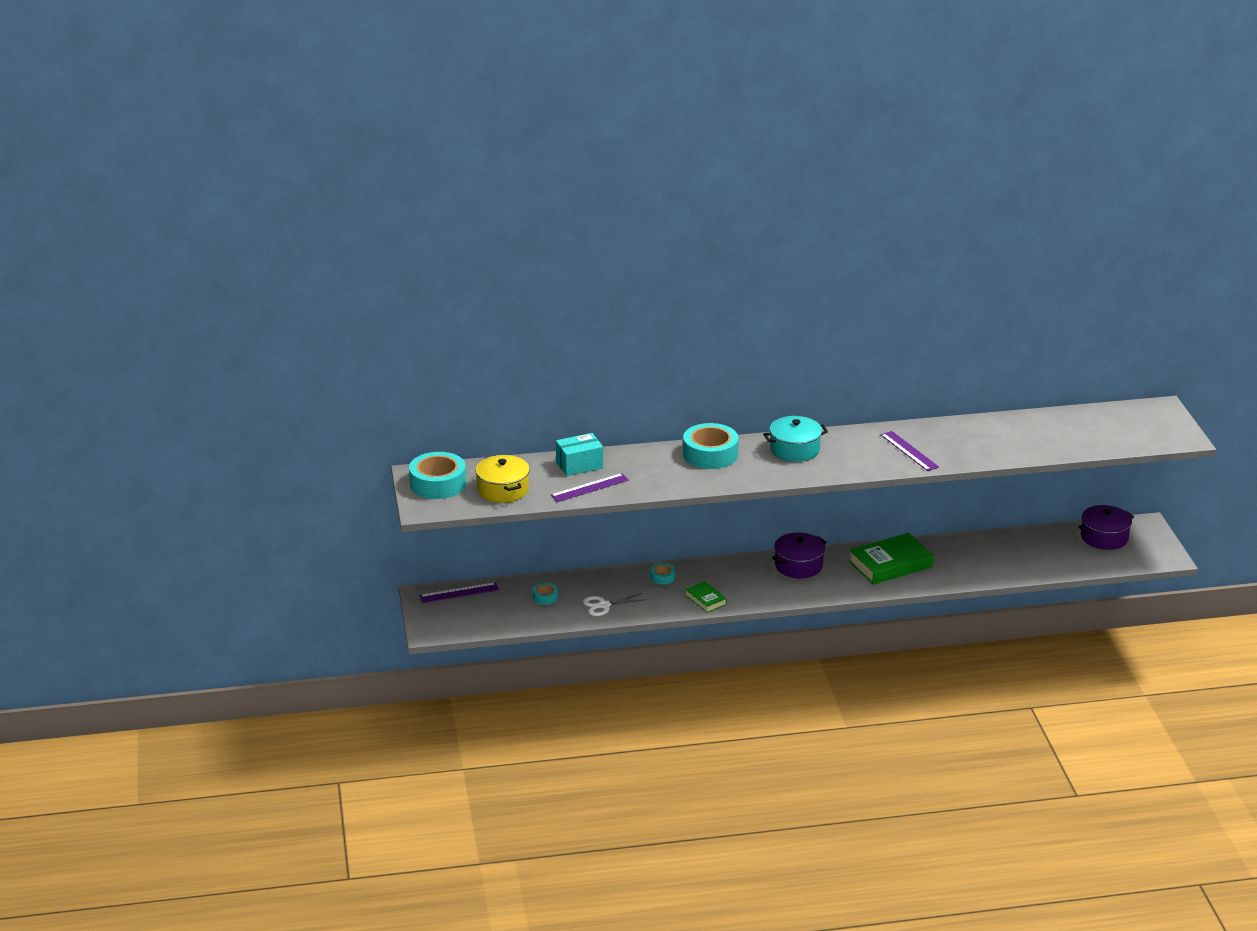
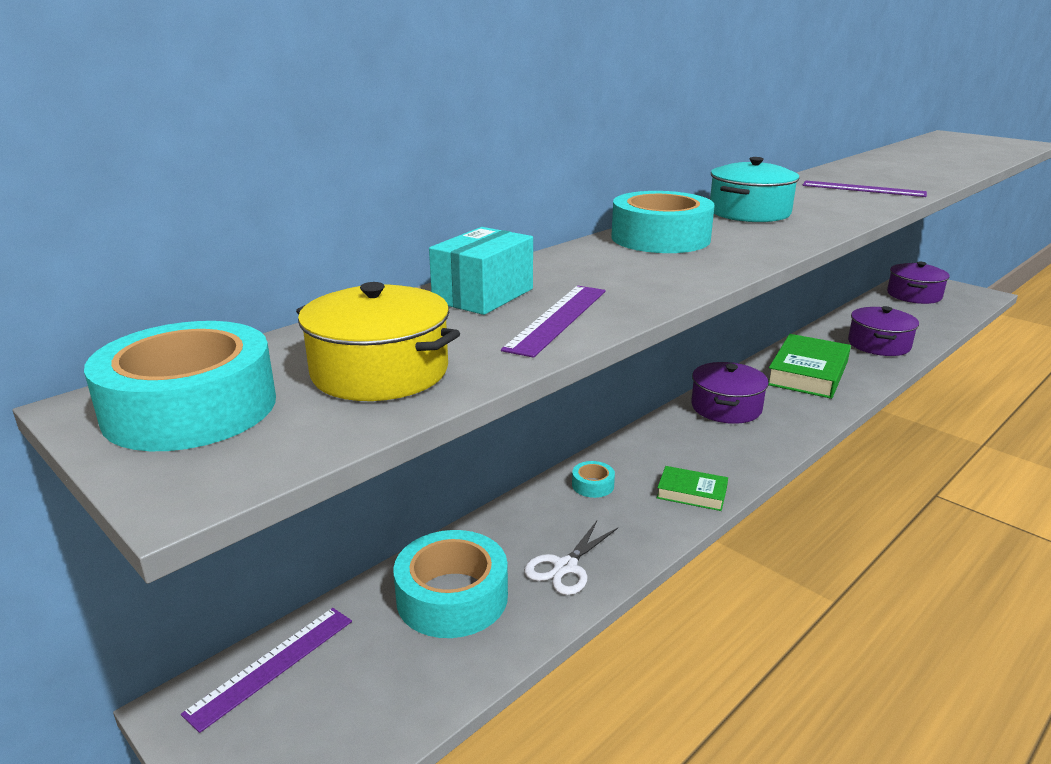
camera: 35 degrees left, 5 degrees down
turquoise tape [533,583,558,605] -> turquoise tape [393,530,508,638], size x2.15
none -> purple pot [848,306,919,356]

